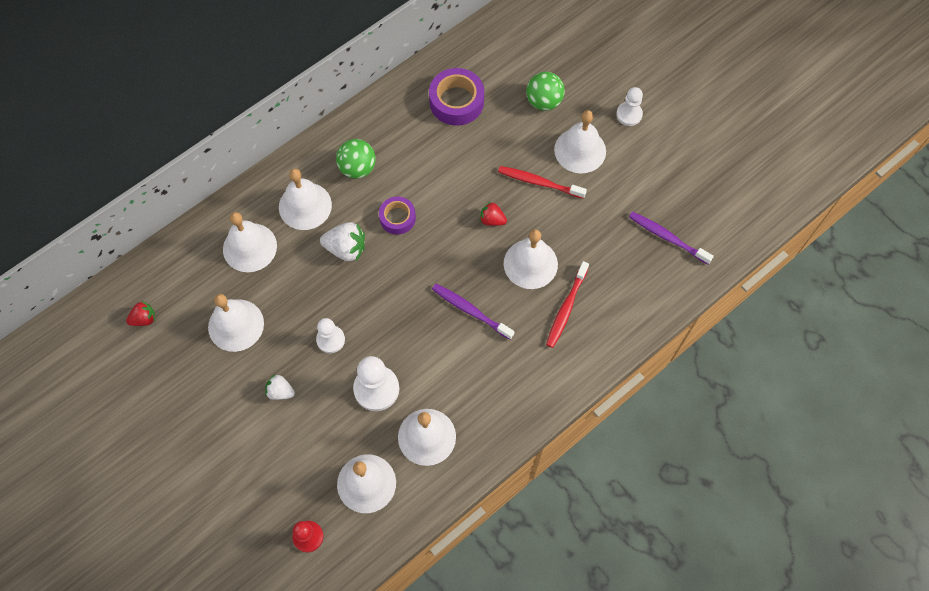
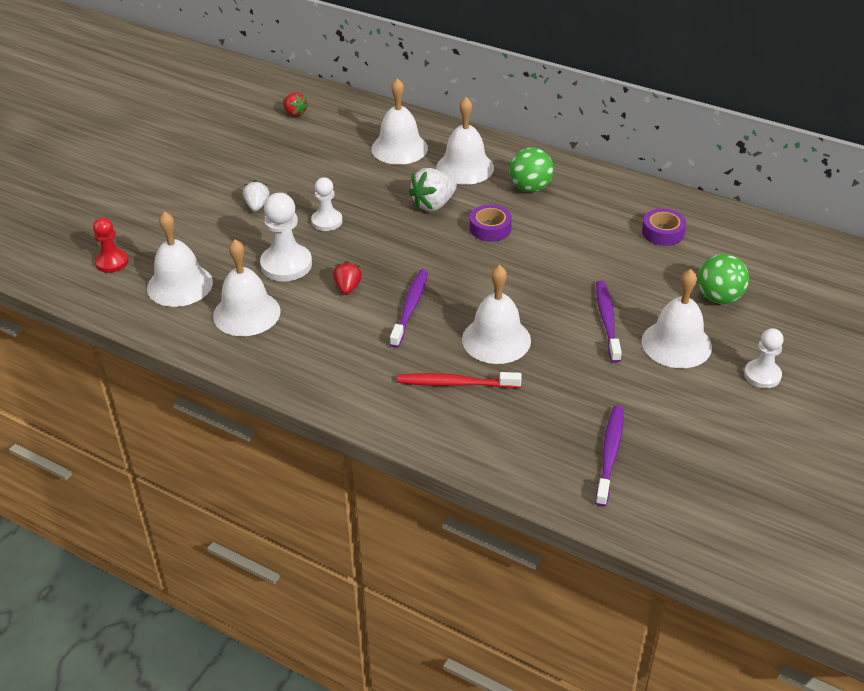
camera: 70 degrees right, 25 degrees down
white bell [208,294,264,352] -> none
white strawberry [320,222,365,262] -> white strawberry turned 60 degrees clockwise [409,168,457,211]
purple tape [429,68,484,125] -> purple tape [642,208,686,246], size x0.63
red strawberry [480,201,507,226] -> red strawberry moved to [333,261,362,295]
red toothbrush [498,166,587,199] -> purple toothbrush [596,280,622,363]

